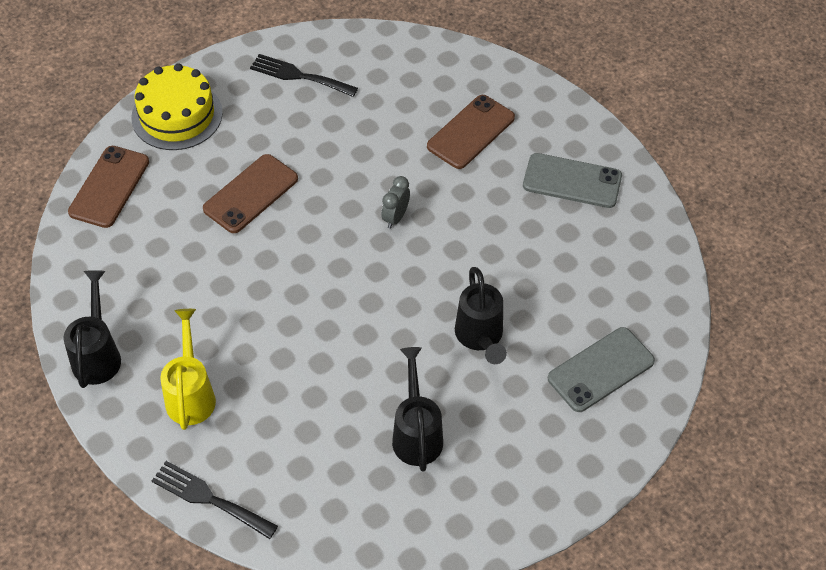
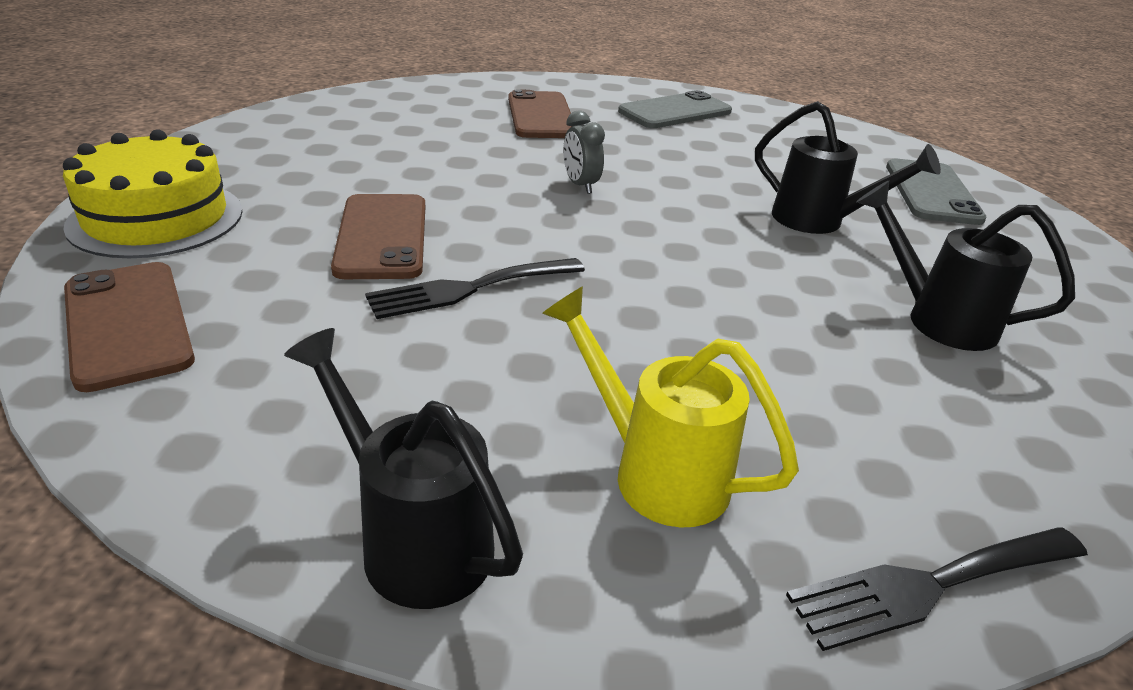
camera: 50 degrees left, 20 degrees down
black fork [250,54,358,97] -> black fork moved to [365,258,585,319]

